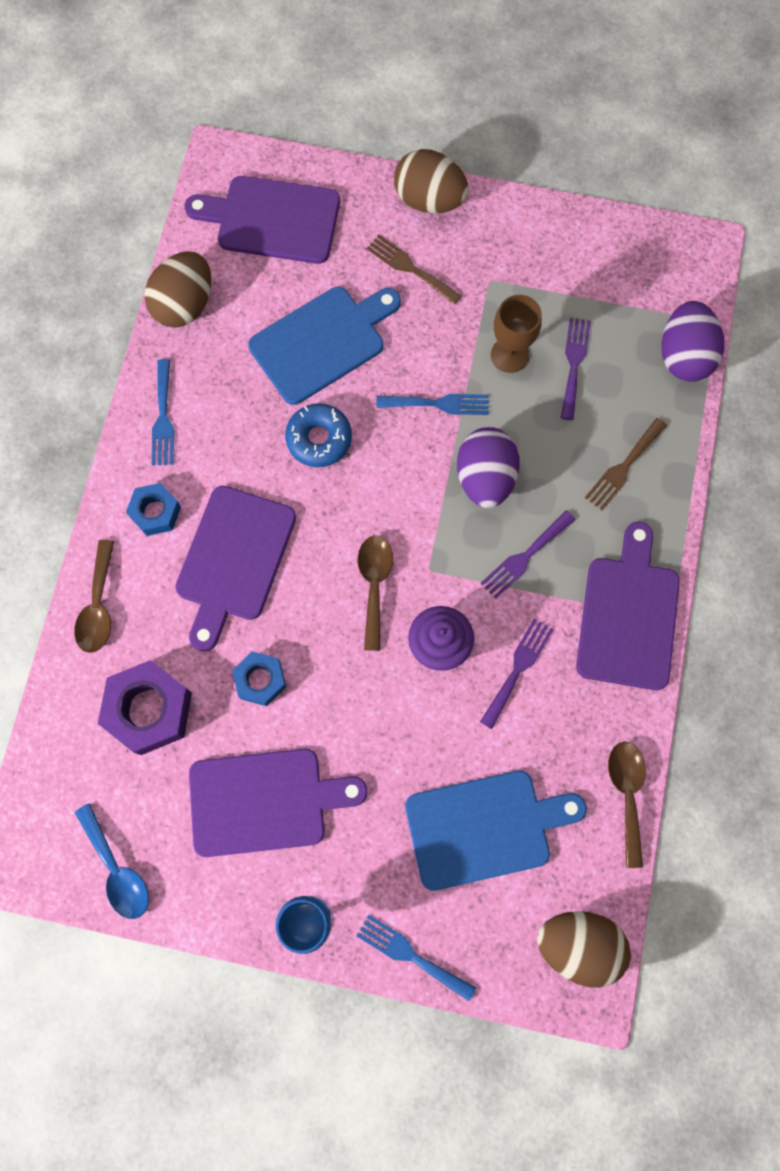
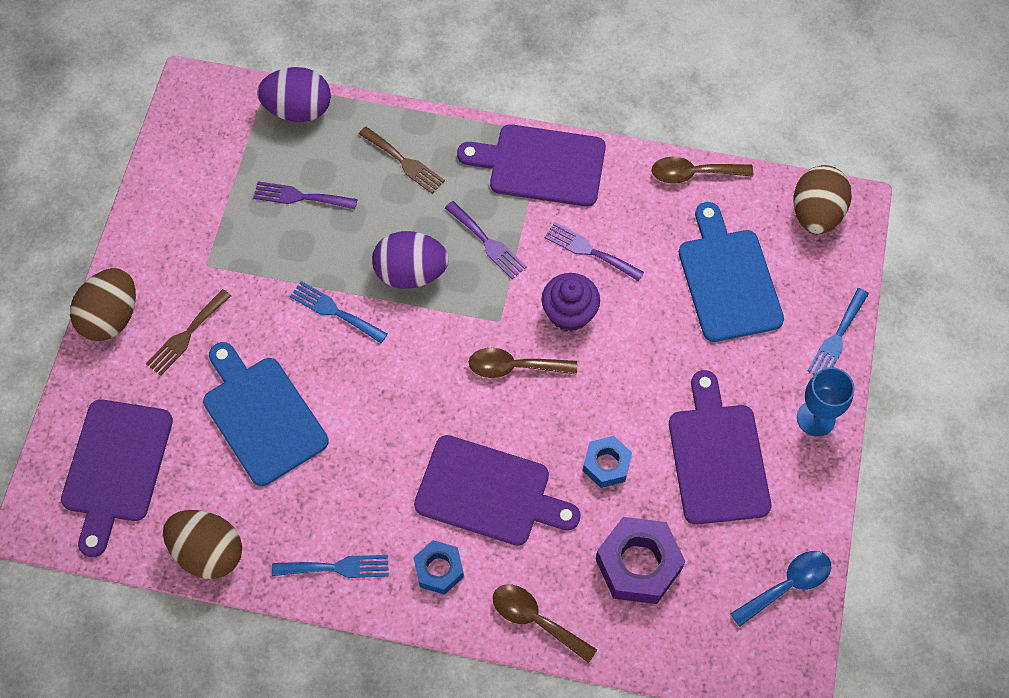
camera: 90 degrees left, 10 degrees down
brown spoon [74,540,114,653] -> brown spoon turned 150 degrees counterclockwise [493,584,597,663]
blue donut [285,403,352,467] -> none
blue fork [377,394,488,415] -> blue fork turned 60 degrees counterclockwise [290,281,387,343]
brown goblet [491,295,542,373] -> none

